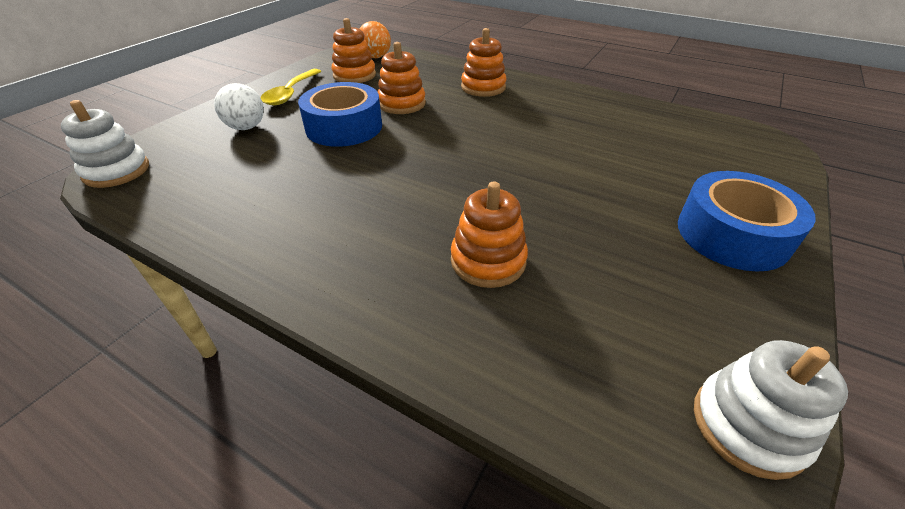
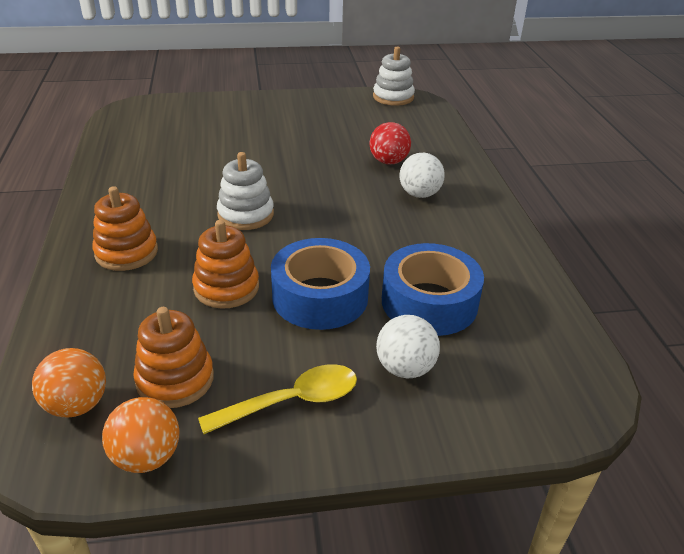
camera: 130 degrees left, 5 degrees down
white stacking toy [61,100,149,188] -> white stacking toy moved to [217,152,274,230]
orange stacking toy [451,181,528,288] -> red ball [370,122,411,165]
blue tape [678,171,816,271] -> blue tape moved to [382,243,484,336]
none -> orange ball [102,397,180,473]
none -> white ball [399,153,445,198]

